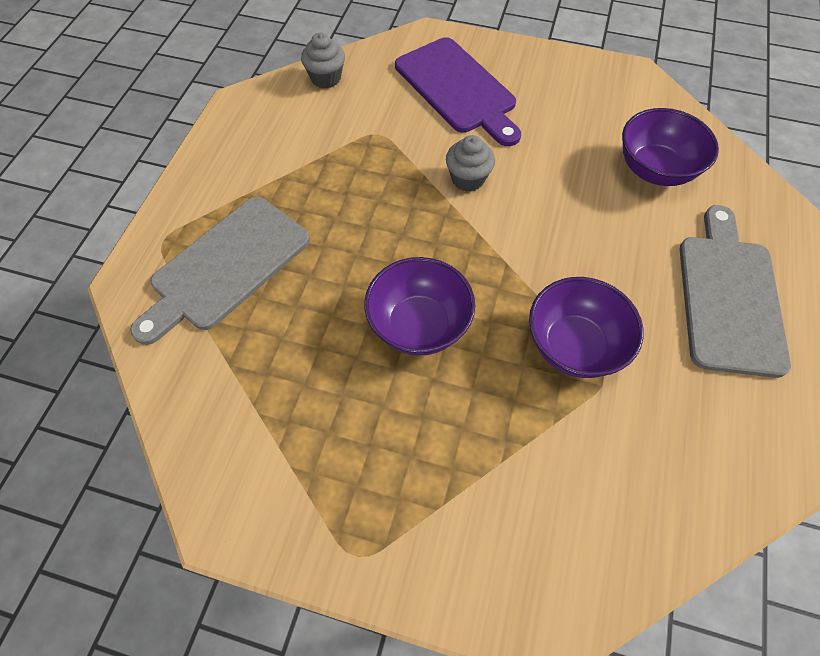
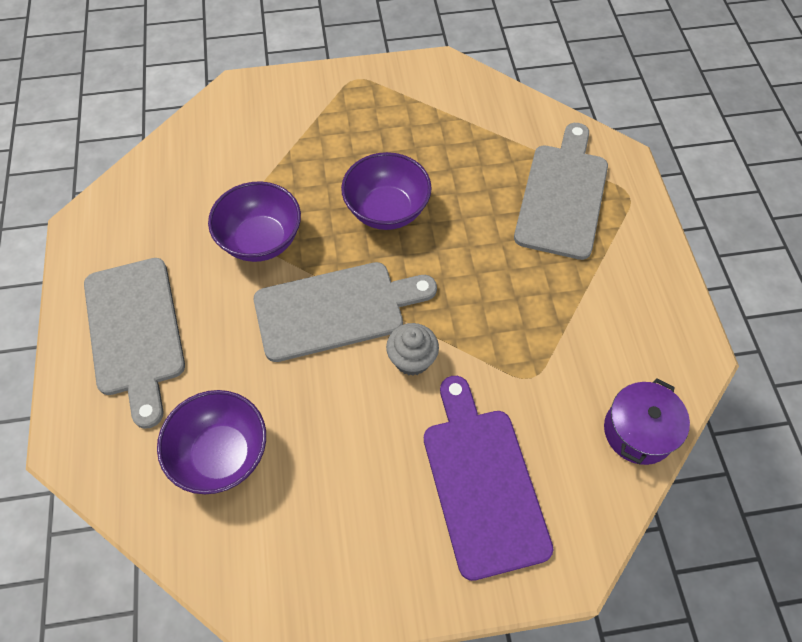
camera: 155 degrees right, 0 degrees up
grey cupcake [301,33,345,88] -> purple pot [604,378,690,465]
purple cutting board [395,37,521,146] -> purple cutting board turned 45 degrees clockwise [424,376,553,581]
none -> grey cutting board [254,262,437,362]

